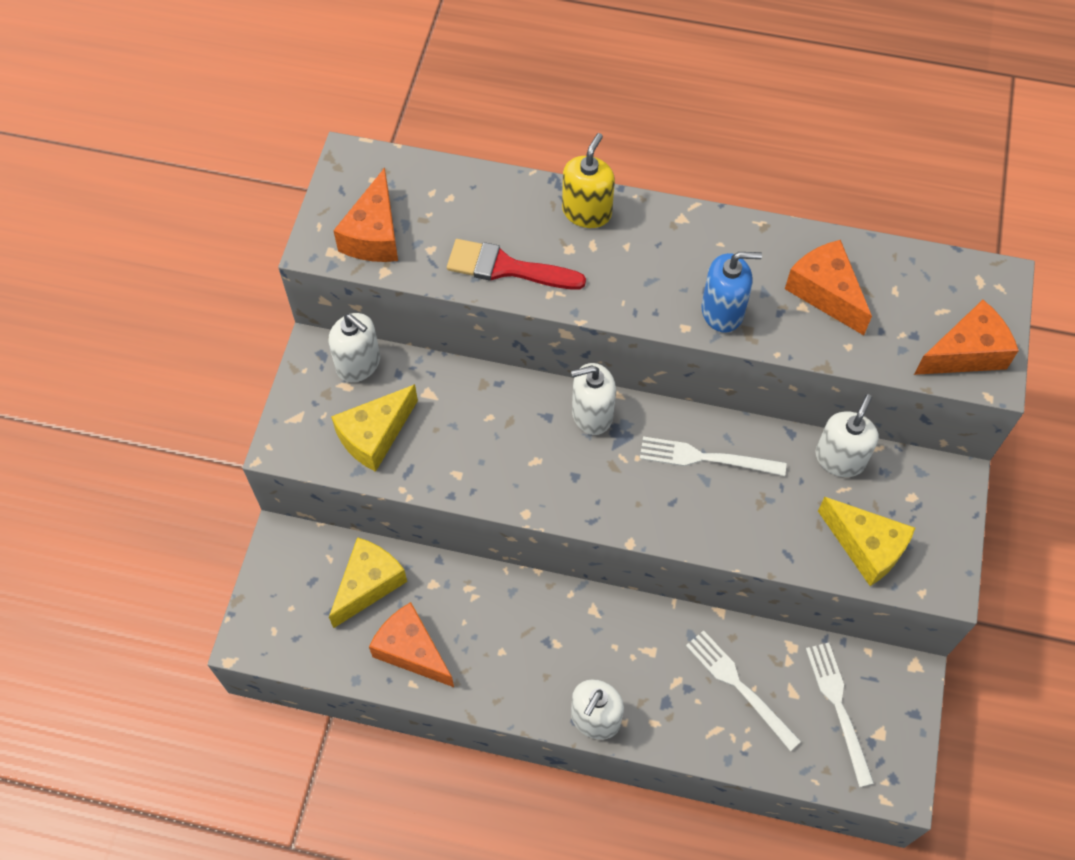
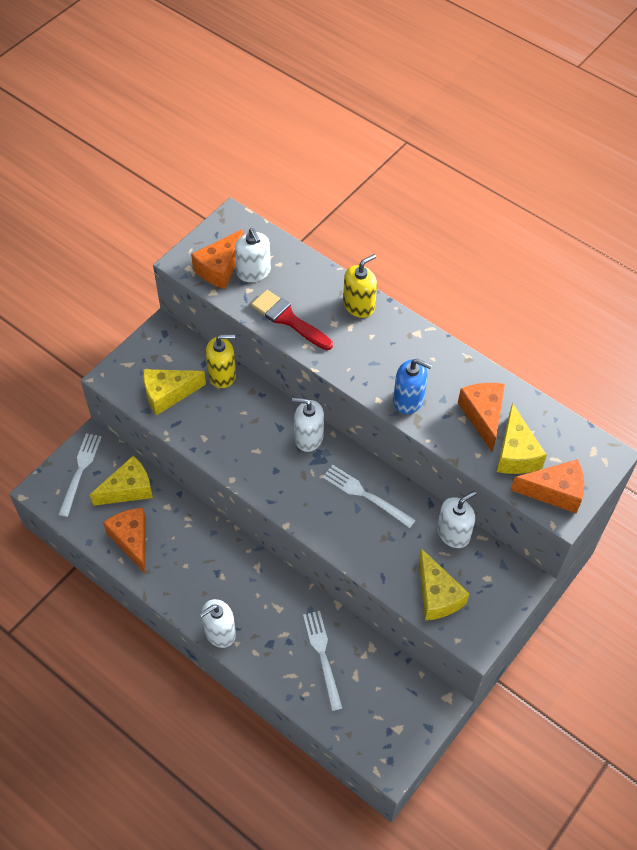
camera: 25 degrees right, 5 degrees down
white soap dispenser [328,313,380,382] -> white soap dispenser moved to [235,228,271,282]
white fork [806,643,874,787] -> white fork moved to [58,433,101,517]
none -> yellow soap dispenser [206,334,236,388]
none -> yellow cheese [497,403,547,474]

